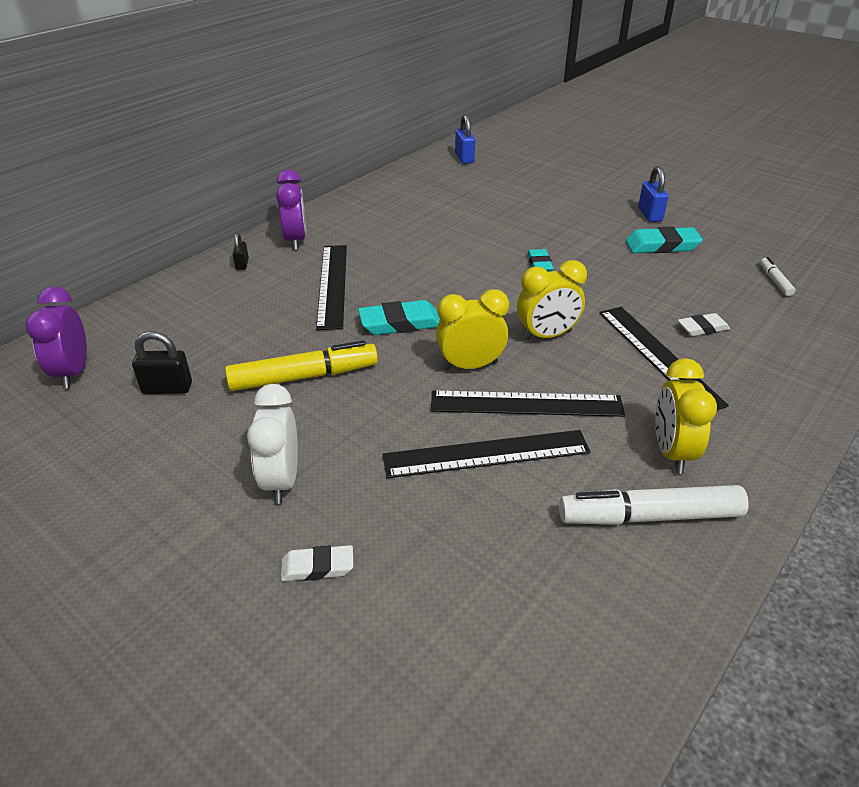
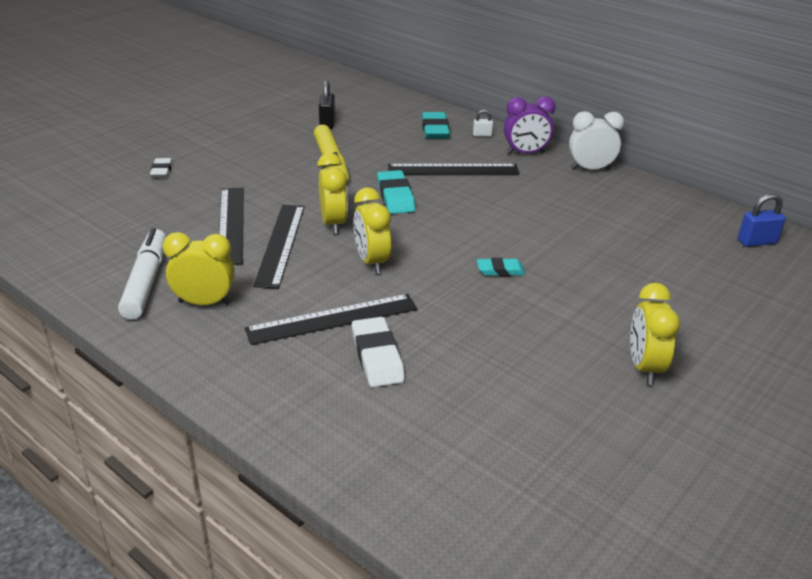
camera: 90 degrees right, 5 degrees down
purple clock [25,287,87,389] -> none
black padlock [232,233,249,270] -> white padlock [473,109,493,137]
white clock [247,384,298,504] -> white clock moved to [569,111,624,170]
turquoise eraser [625,227,703,253] -> turquoise eraser moved to [422,112,450,139]
blue padlock [638,166,668,222] -> yellow clock [630,283,680,385]
white eraser [678,313,730,336] -> white eraser [352,317,405,387], size x1.61
white marker [760,257,795,296] -> none

